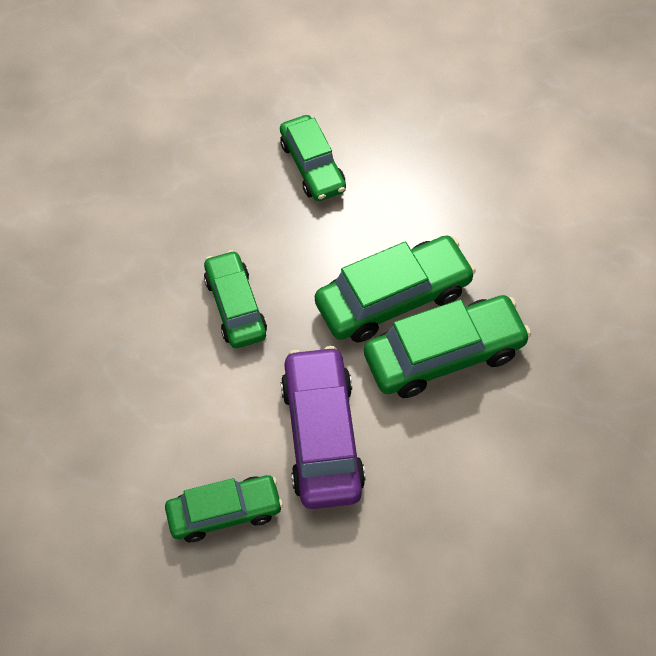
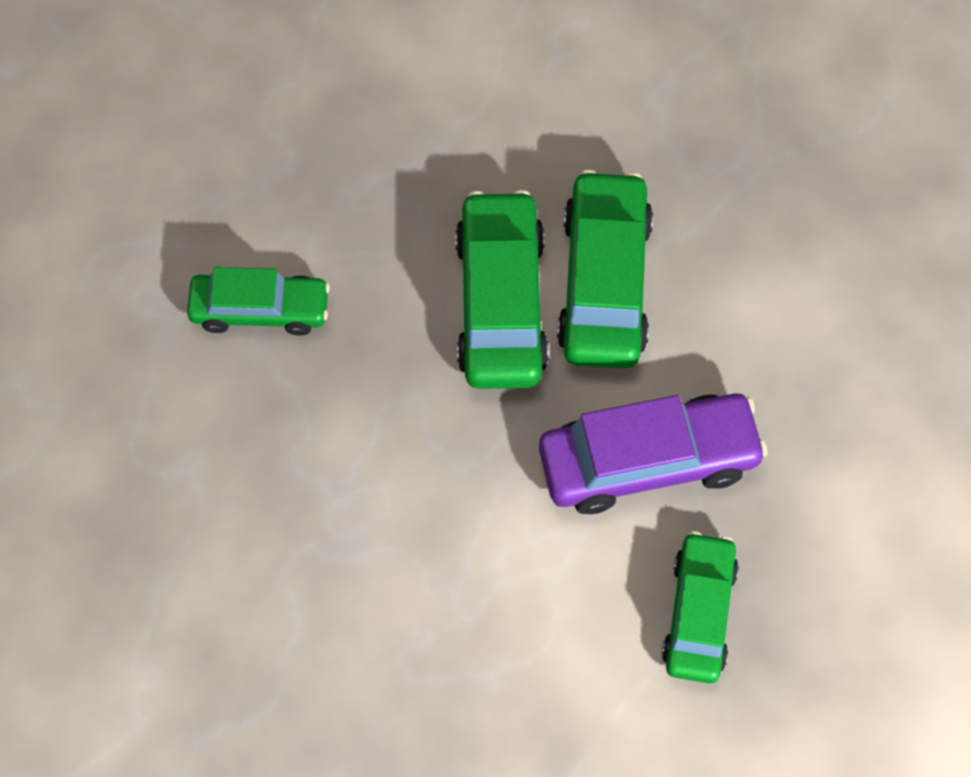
camera: 65 degrees left, 5 degrees up
green car [204,250,267,348] -> none
purple car [281,346,366,509] -> purple car turned 150 degrees clockwise [539,393,768,514]

